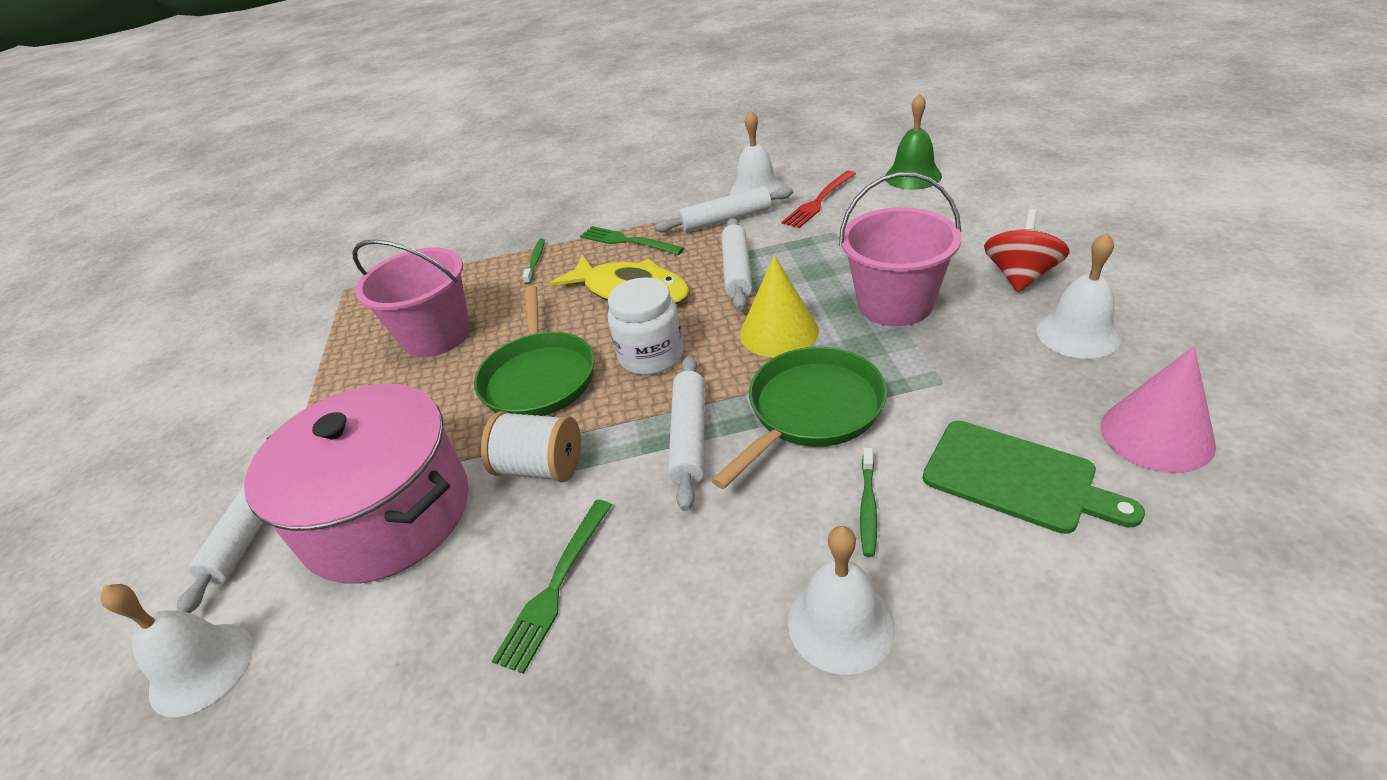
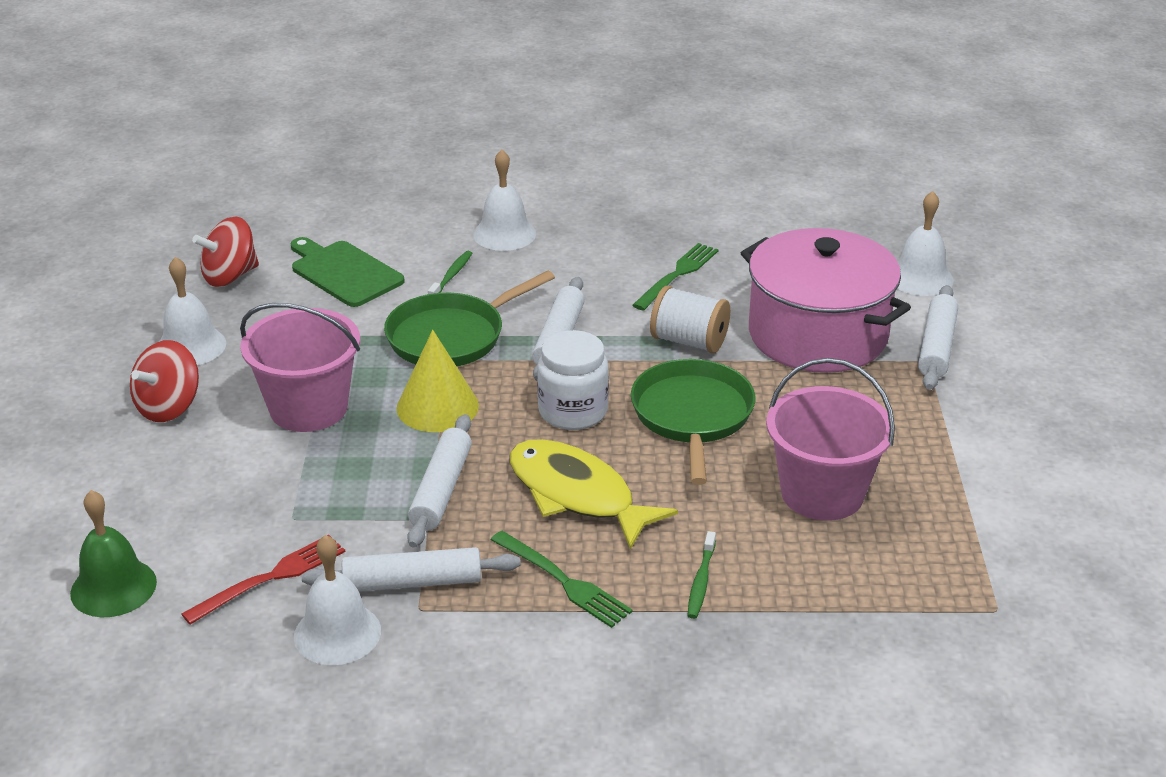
camera: 175 degrees left, 5 degrees down
pink cone [1101,346,1216,473] -> red spinning top [192,217,259,287]

